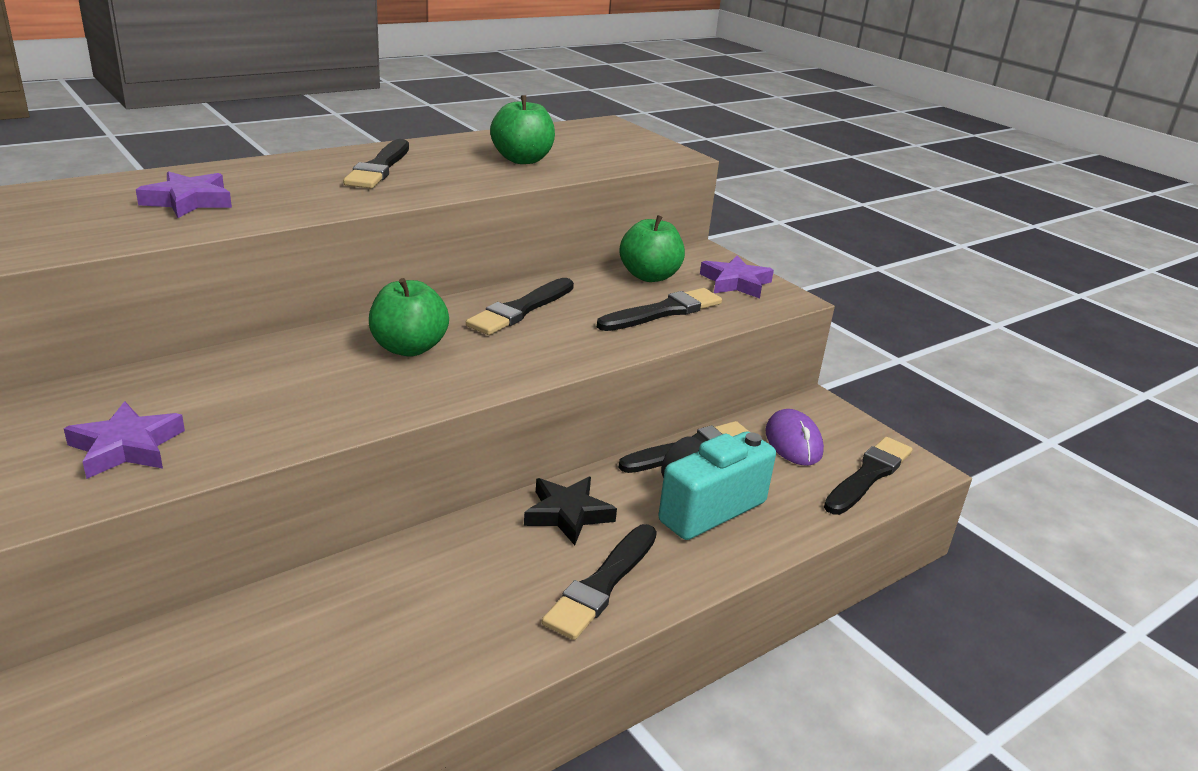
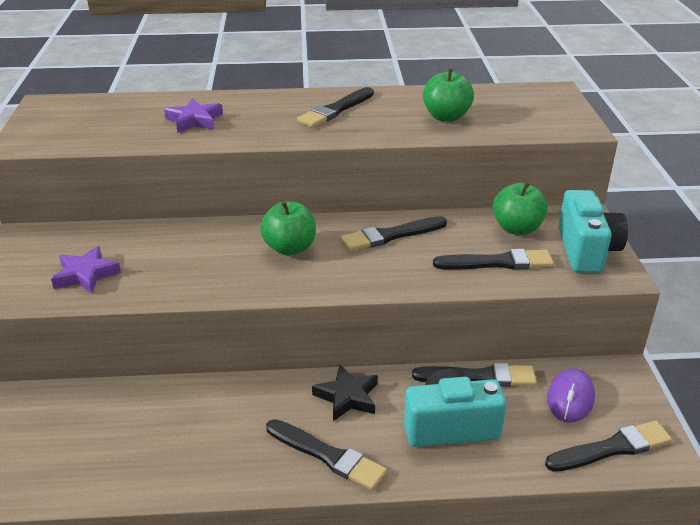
camera: 35 degrees right, 5 degrees up
black brush [542,524,657,640] -> black brush turned 120 degrees counterclockwise [266,419,387,490]
purple star [700,255,774,299] -> turquoise camera [558,190,628,273]

